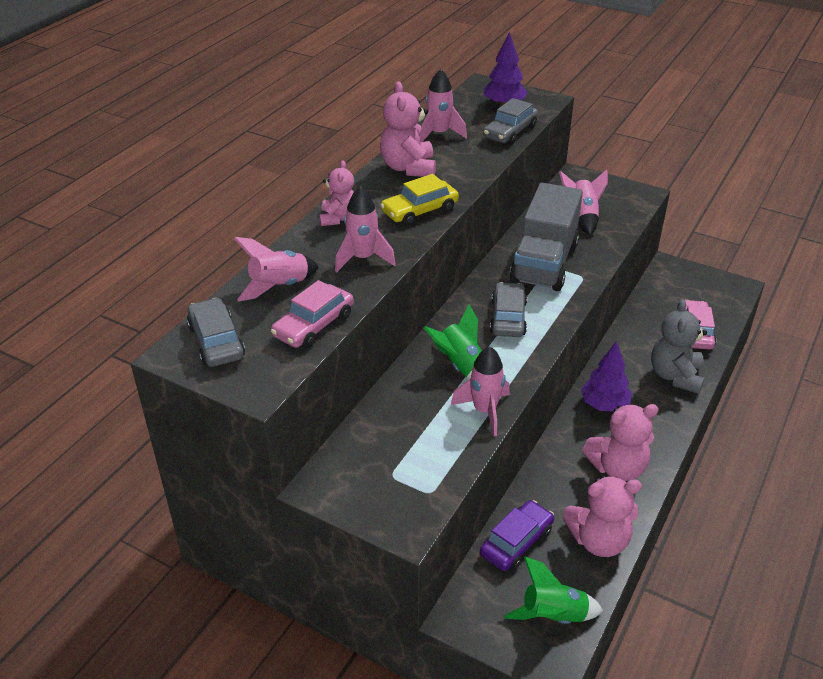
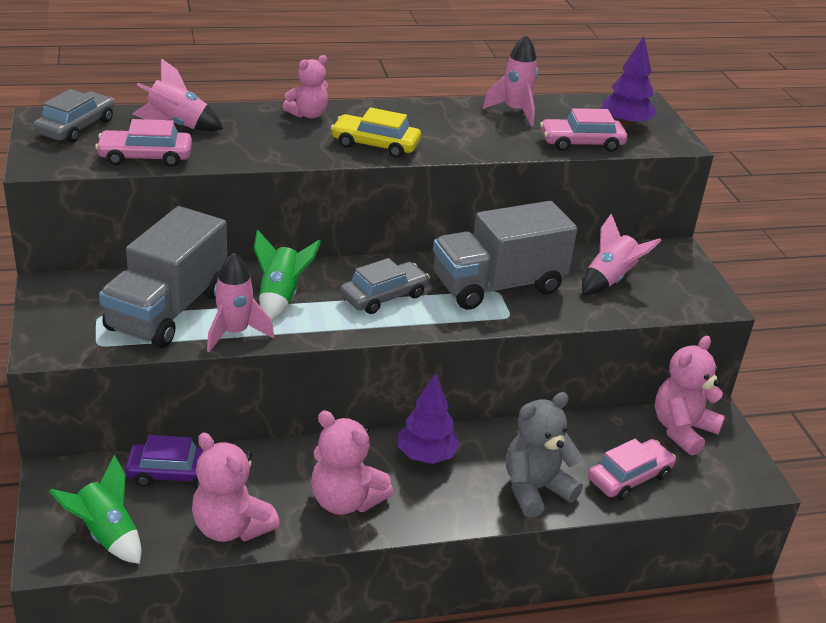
camera: 45 degrees right, 5 degrees down
pink rocket [335,187,396,272] -> none
pink teddy bear [380,81,436,177] -> pink teddy bear moved to [655,336,725,456]
grey car [483,98,538,145] -> pink car [540,108,627,152]
none -> grey truck [99,206,227,348]

